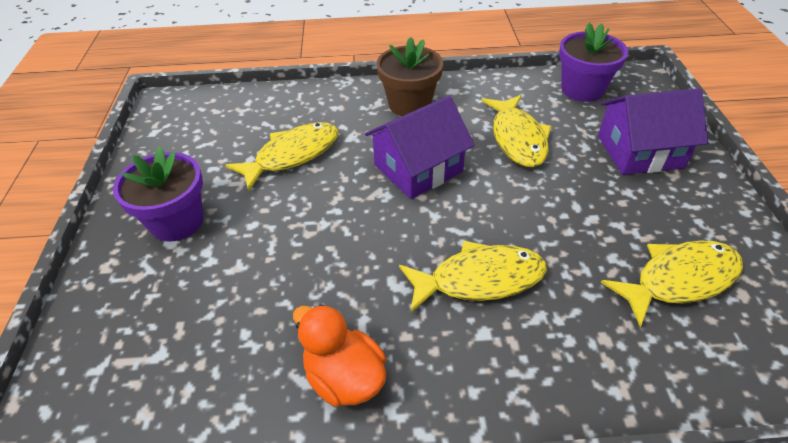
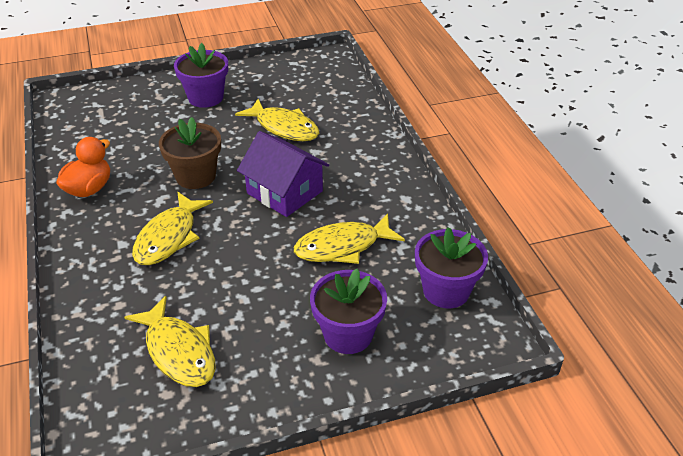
camera: 75 degrees right, 5 degrees down
brown flower pot [376,37,443,116] -> brown flower pot moved to [159,117,221,189]
yellow fish [399,241,547,312] -> yellow fish turned 45 degrees clockwise [132,192,213,265]
purple house [598,88,708,175] -> purple flower pot [310,269,387,354]

